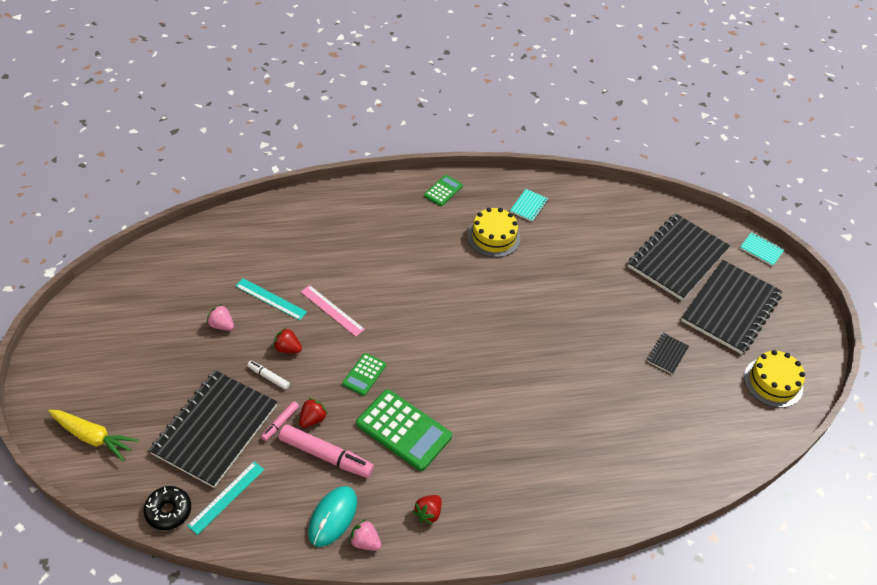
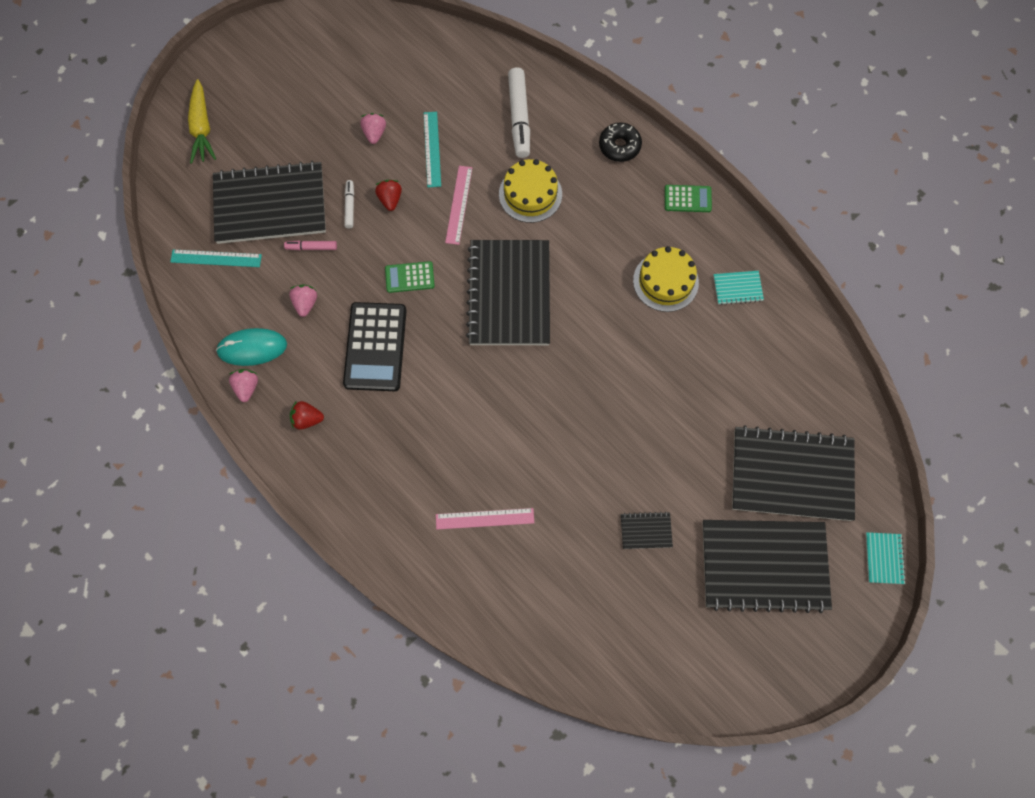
camera: 60 degrees right, 20 degrees up
black donut [144,486,191,530] -> black donut moved to [599,123,642,162]
pink marker [279,424,374,478] -> pink strawberry [289,284,317,317]
red strawberry [299,398,328,428] -> none
green calculator [356,389,452,471] -> black calculator [343,302,406,391]
yellow cake [744,350,805,408] -> yellow cake moved to [499,159,562,223]
none -> pink ruler [436,508,534,530]
none -> black notebook [466,240,550,345]
none -> white marker [508,67,530,158]

